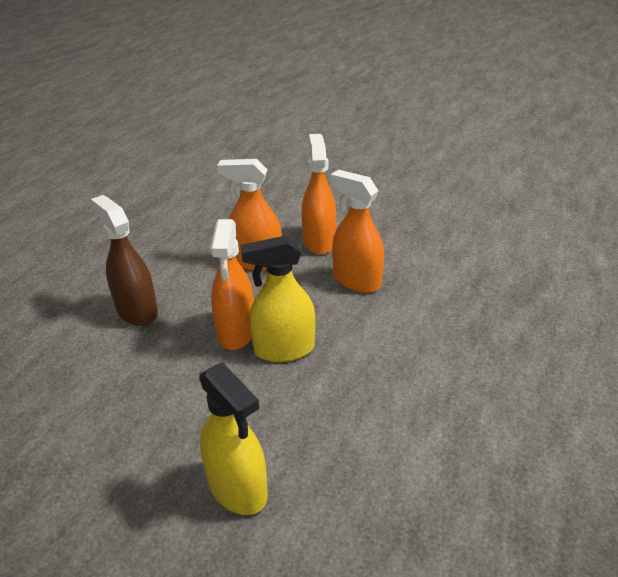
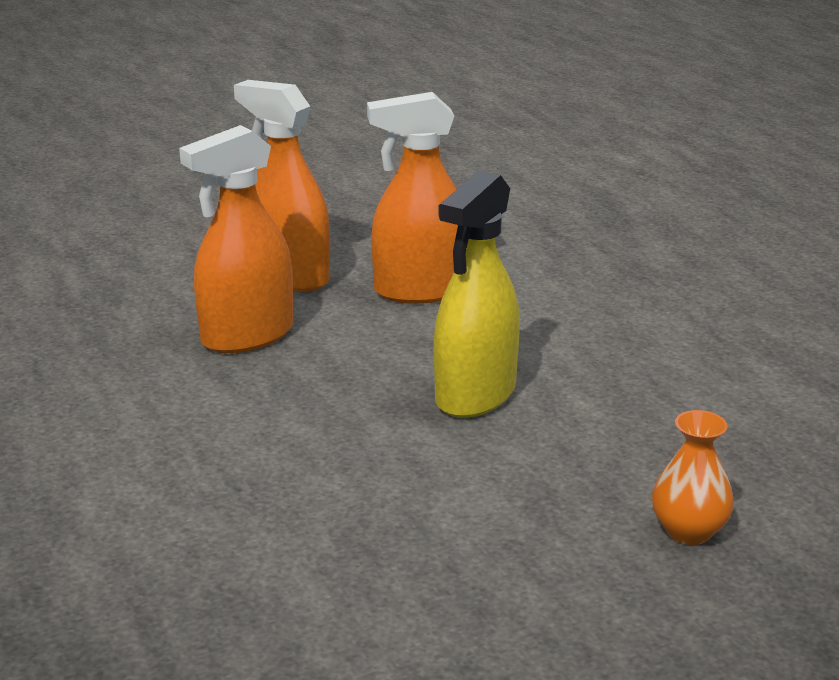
camera: 50 degrees left, 10 degrees down
brown spray bottle [91,195,158,326] -> none
yellow spray bottle [199,362,268,515] -> orange vase [652,410,734,545]
orange spray bottle [210,219,254,350] -> none

